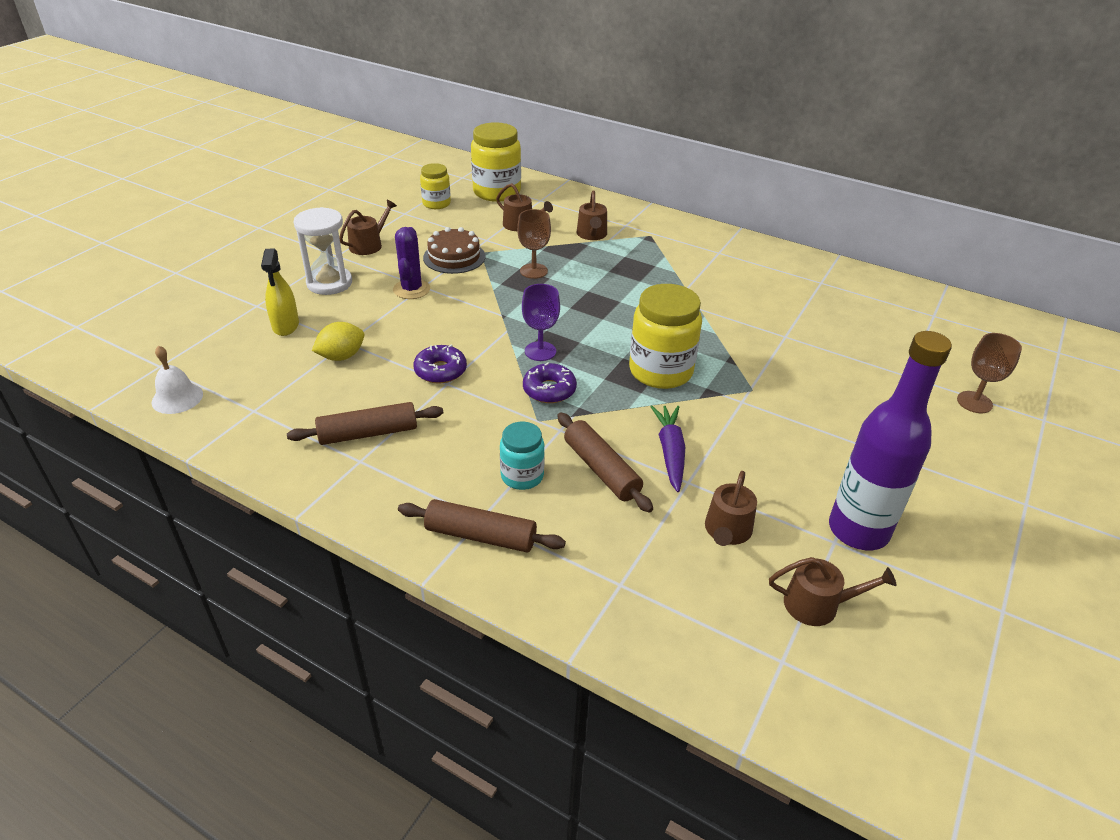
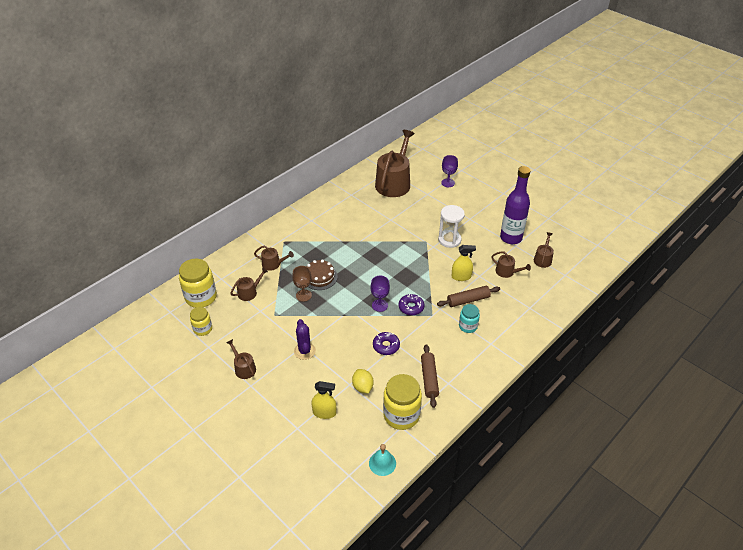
camera: 75 degrees left, 5 degrees up
white bell [152,345,203,414] -> turquoise bell [369,444,396,476]
white hourglass [293,207,352,295] -> white hourglass moved to [438,205,465,248]
purple cactus [393,227,430,299] -> purple cactus turned 60 degrees clockwise [294,319,316,360]
brown rolling pin [398,499,566,553] -> none
brown cake [423,227,485,274] -> brown cake moved to [307,259,338,290]
yellow jar [629,284,702,389] -> yellow jar moved to [383,374,422,430]
purple carrot [650,405,685,492] -> yellow spray bottle [452,245,476,281]
brown goblet [957,333,1022,413] -> purple goblet [441,155,458,187]
none -> brown watering can [375,130,415,197]

